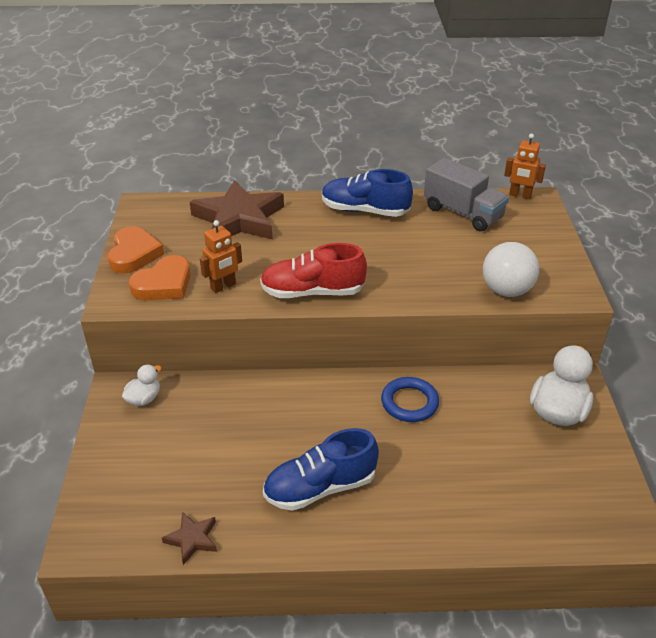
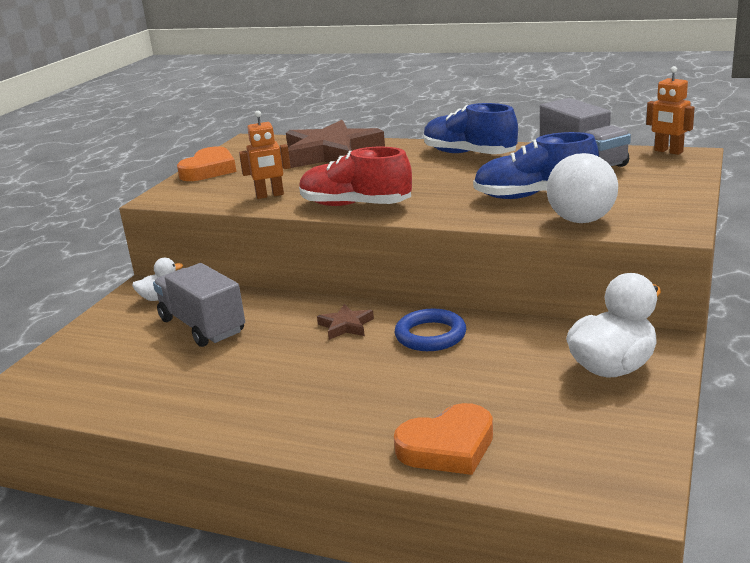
camera: 25 degrees right, 15 degrees down
orange heart [129,255,191,300] -> orange heart moved to [394,403,493,475]
brown star [162,512,217,565] -> brown star moved to [317,304,374,340]
blue shoe [263,428,379,511] -> blue shoe moved to [473,132,599,199]
none -> grey truck [153,263,245,347]

